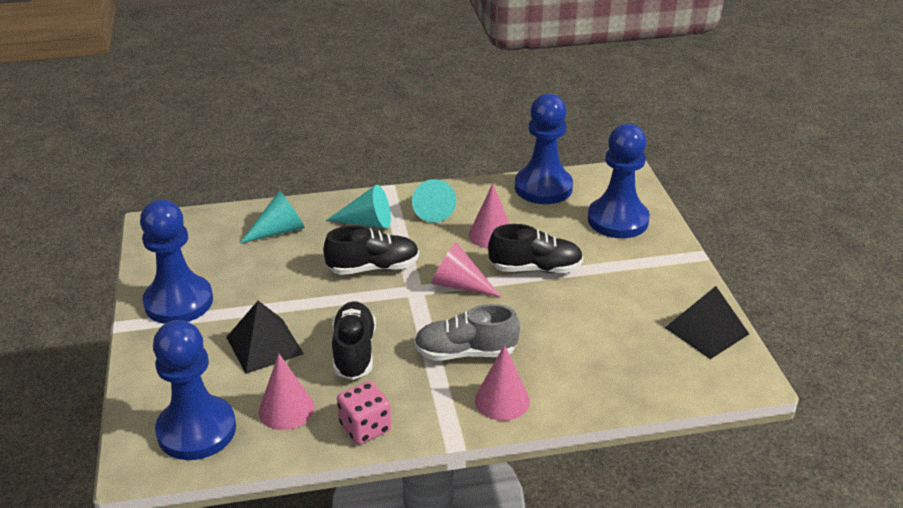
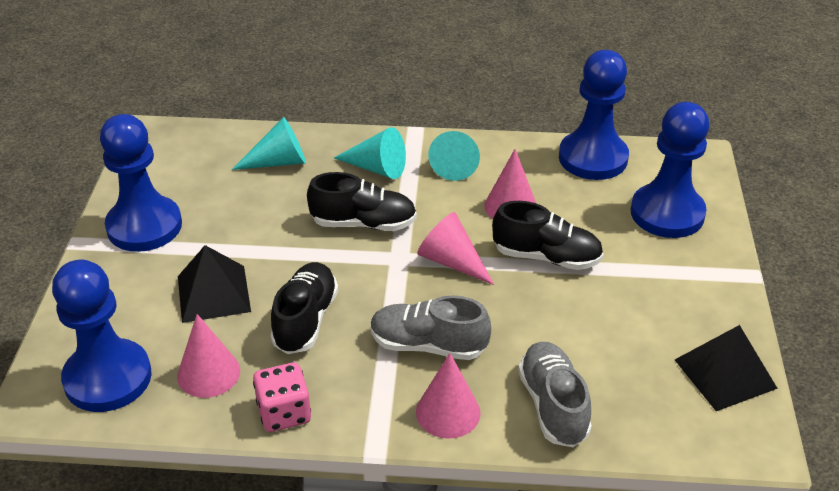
camera: 15 degrees right, 5 degrees up
none -> grey shoe [518,342,592,447]

